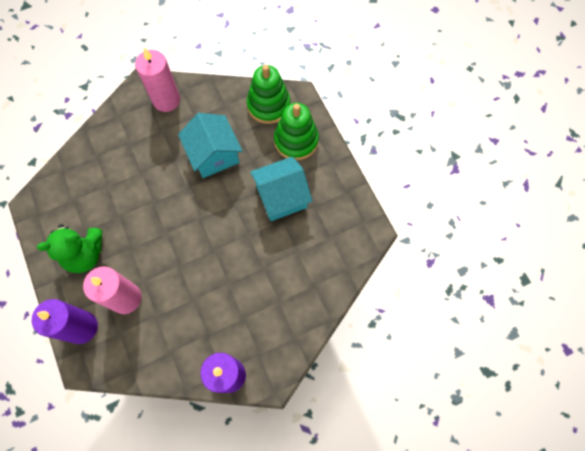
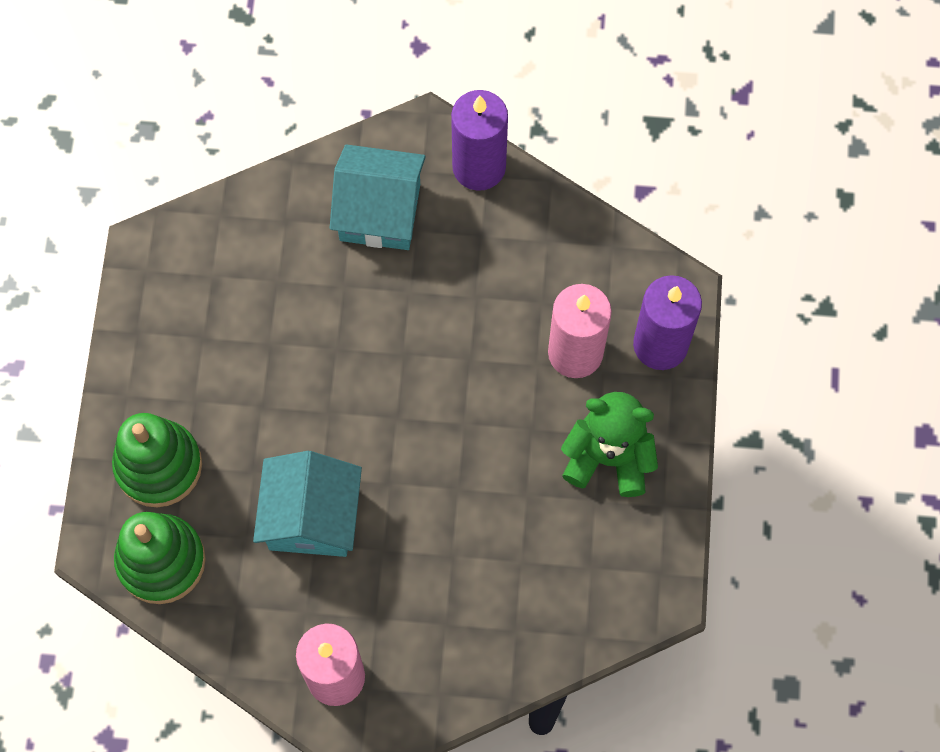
camera: 150 degrees left, 0 degrees up
turquoise house [250,156,313,221] -> turquoise house moved to [330,144,426,250]

